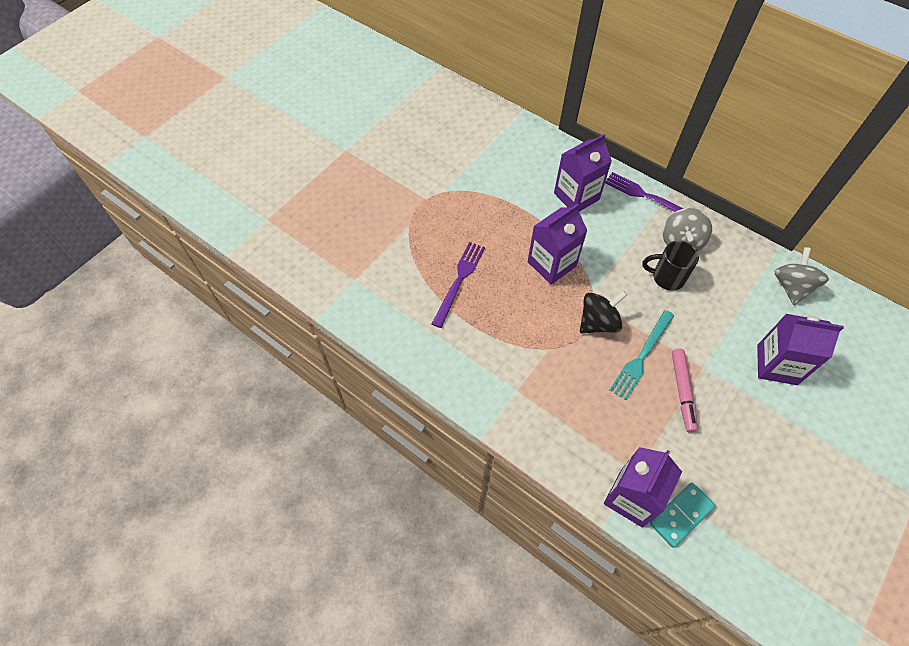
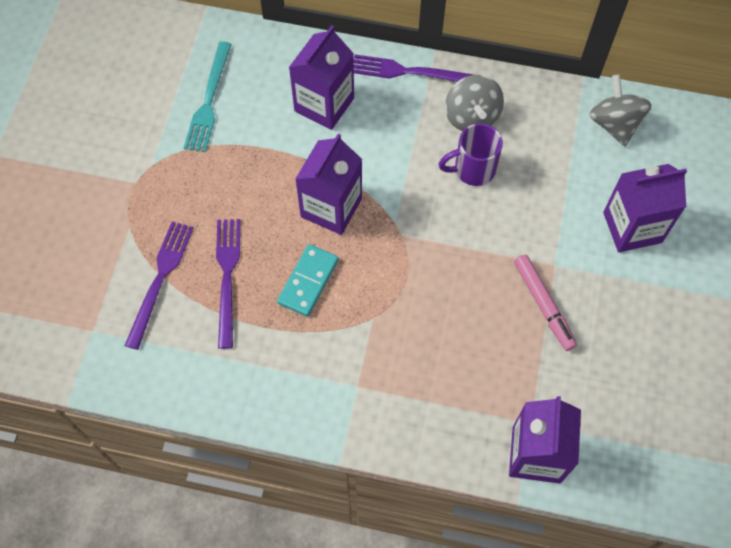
camera: 25 degrees left, 5 degrees up
black spinning top [580,291,627,333] -> none
turquoise fork [610,310,674,400] -> turquoise fork moved to [184,41,232,152]
black mug [642,241,699,291] -> purple mug [439,123,503,186]
turquoise domino [650,483,715,548] -> turquoise domino moved to [277,244,339,317]
none -> purple fork [124,221,194,350]

